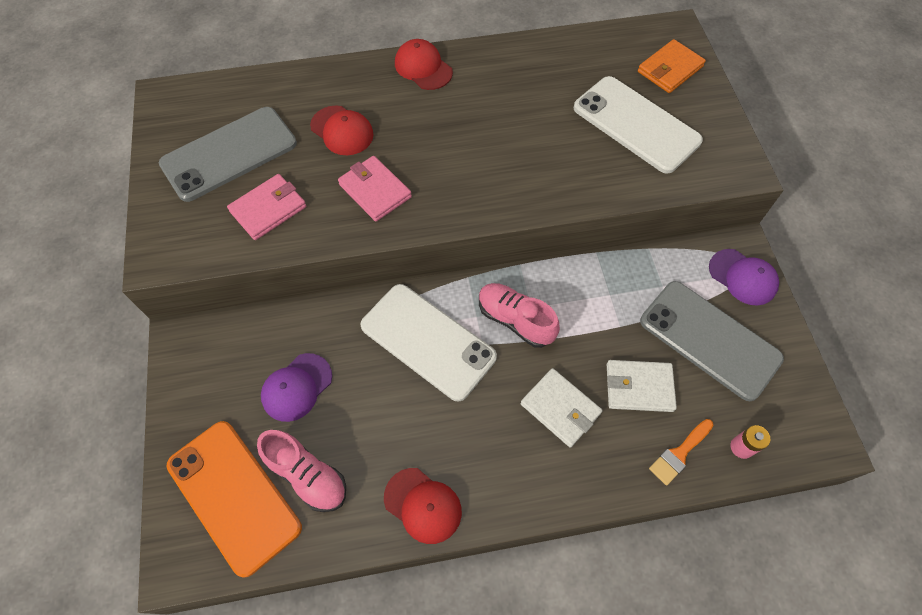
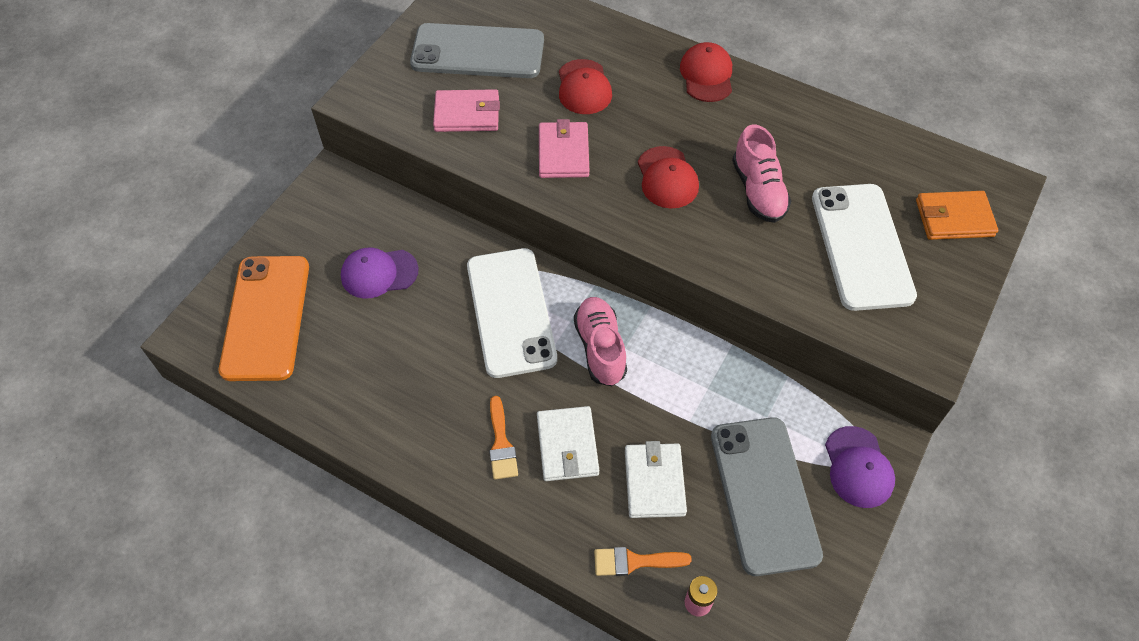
camera: 40 degrees right, 5 degrees down
pink shoe [257,430,346,512] -> pink shoe moved to [732,125,791,223]
red cap [384,468,462,544] -> red cap moved to [638,146,699,208]
white wallet [607,360,677,412] -> white wallet turned 45 degrees clockwise [625,441,687,518]
none -> orange brush [489,396,518,480]

